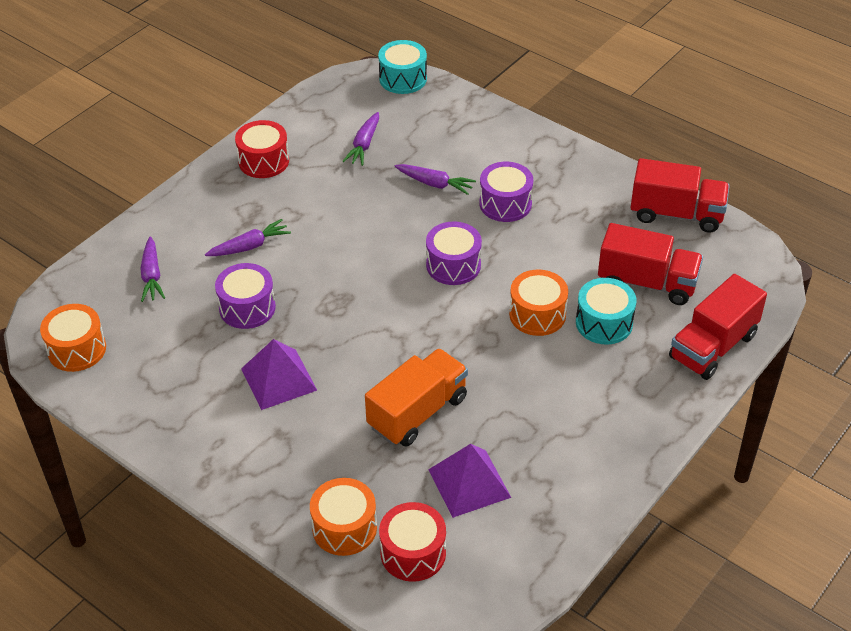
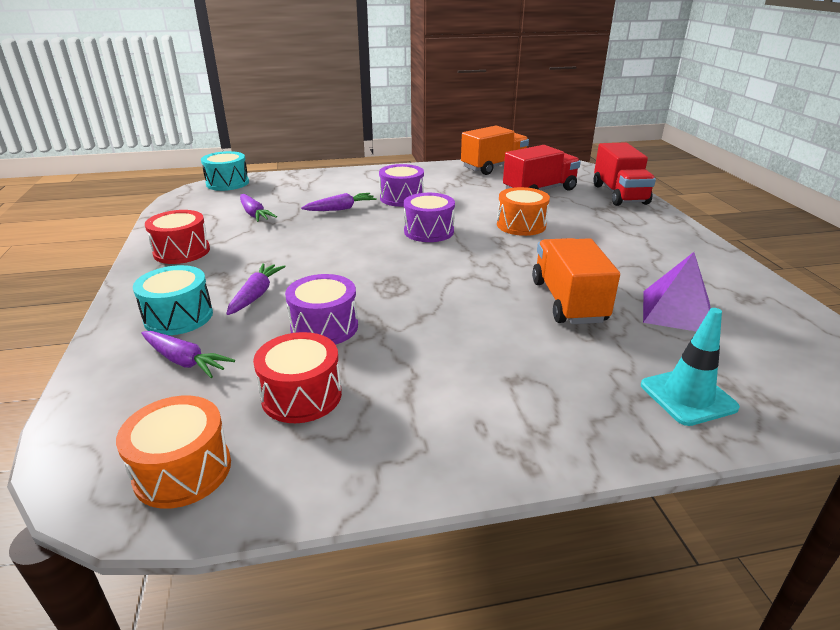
camera: 50 degrees left, 15 degrees down
purple pyramid [241,339,317,410] -> none
orange drum [310,478,377,556] -> turquoise traffic cone [641,308,740,426]
red drum [379,502,446,582] -> red drum moved to [253,332,342,423]
turquoise drum [576,278,637,345] -> turquoise drum moved to [133,265,213,335]
red truck [630,158,730,233] -> orange truck [461,126,529,175]

